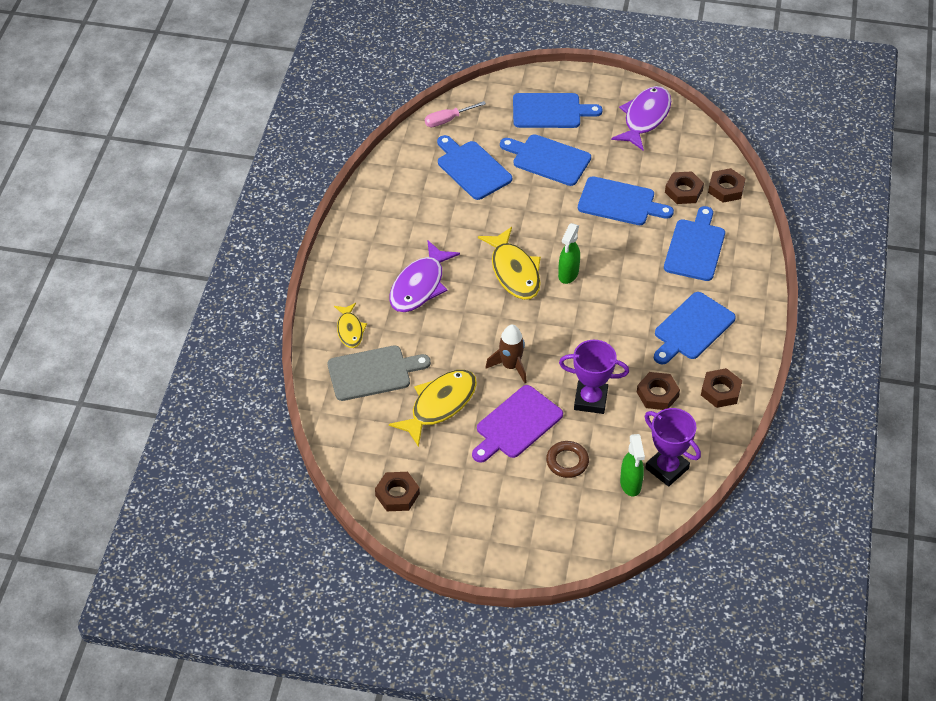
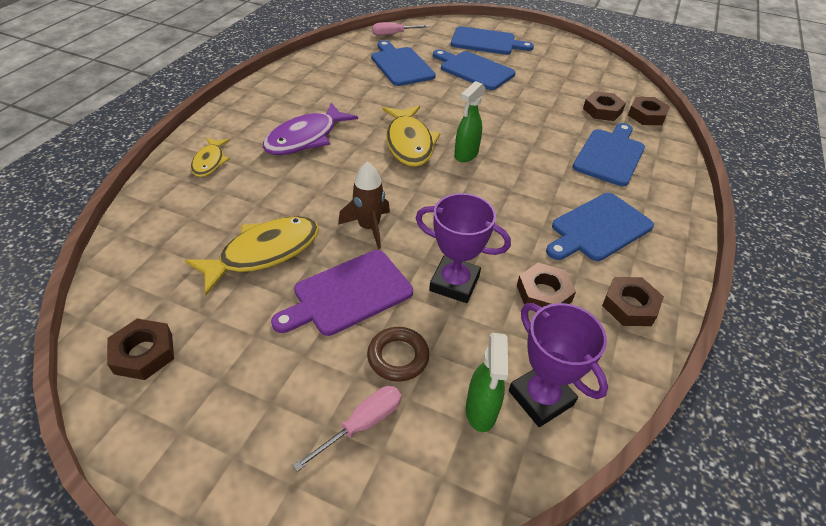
camera: 10 degrees right, 5 degrees down
grey cutting board [328,346,431,401] -> none
blue cutting board [578,176,674,225] -> none
purple fish [611,86,671,151] -> none
none -> pink screwdriver [293,386,402,472]

